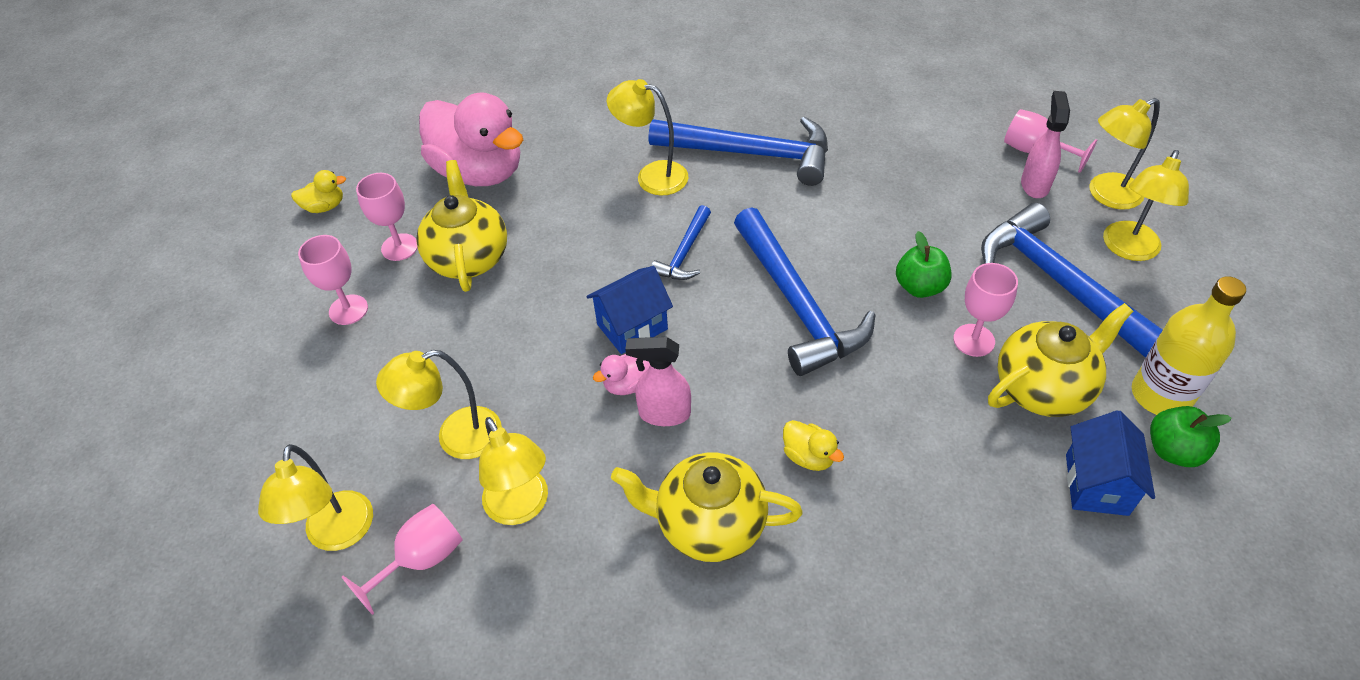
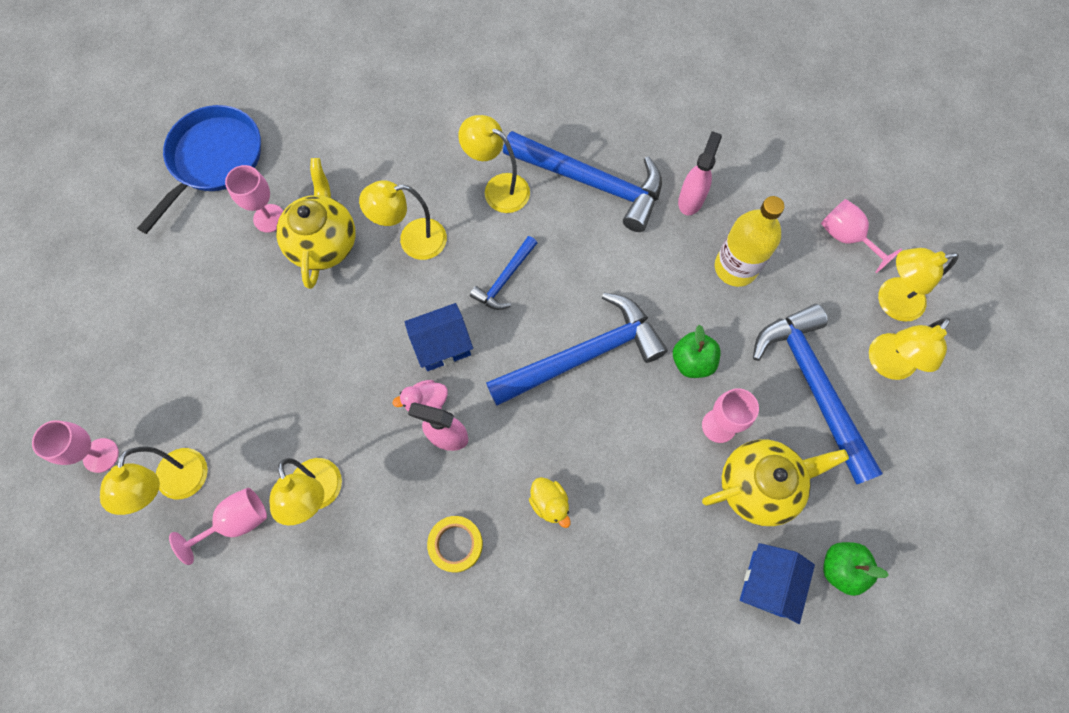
camera: 10 degrees right, 20 degrees up
yellow duck [291,170,346,213] -> blue pan [137,105,261,234]
pink goblet [298,235,368,325] -> pink goblet moved to [32,420,119,473]
yellow lamp [376,350,502,459] -> yellow lamp moved to [359,180,447,260]
pink duck [419,92,523,186] -> none
yellow teapot [611,453,803,562] -> yellow tape [427,516,483,573]
blue hammer [734,207,875,376] -> blue hammer turned 105 degrees counterclockwise [486,293,668,406]
pink spray bottle [1021,91,1070,198] -> pink spray bottle moved to [678,131,722,215]
yellow bottle [1132,276,1246,415] -> yellow bottle moved to [715,196,785,287]

